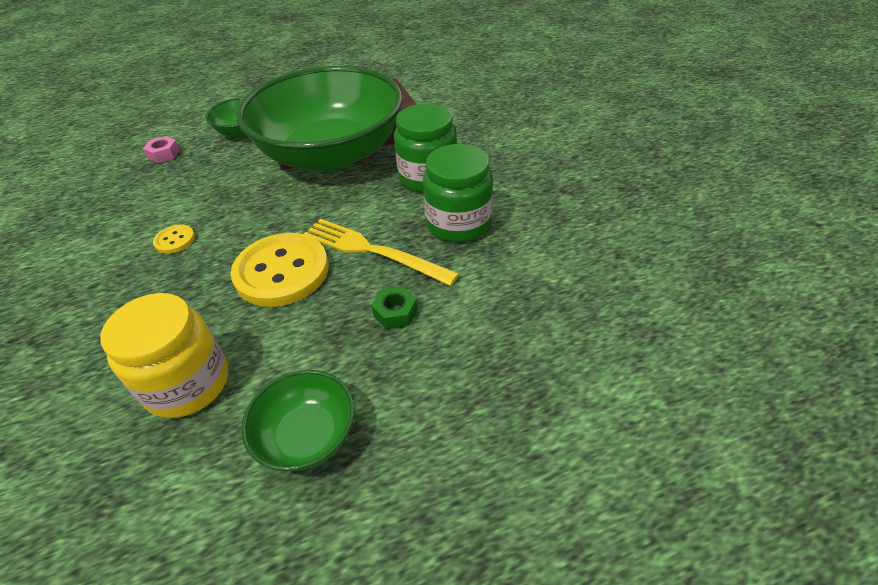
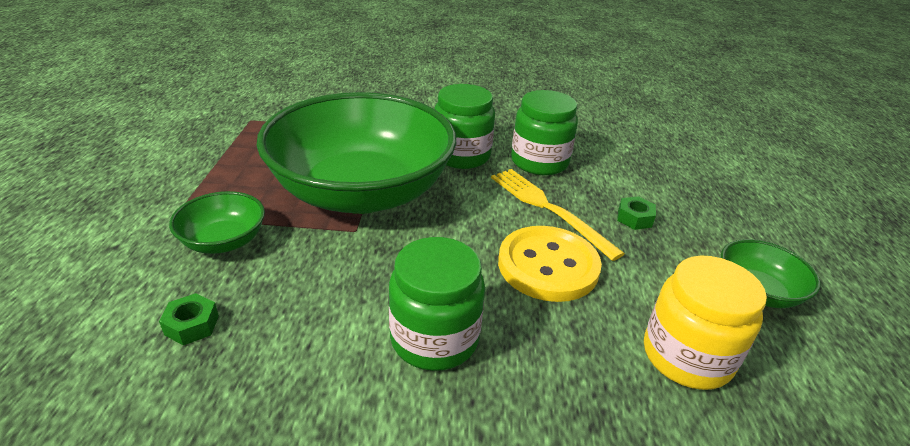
camera: 70 degrees left, 10 degrees down
pink nut [143,136,180,163] -> green nut [159,293,219,345]
yellow button [153,225,195,254] -> green jar [389,237,485,371]
yellow fork [304,219,459,286] -> yellow fork turned 90 degrees clockwise [491,169,625,261]

